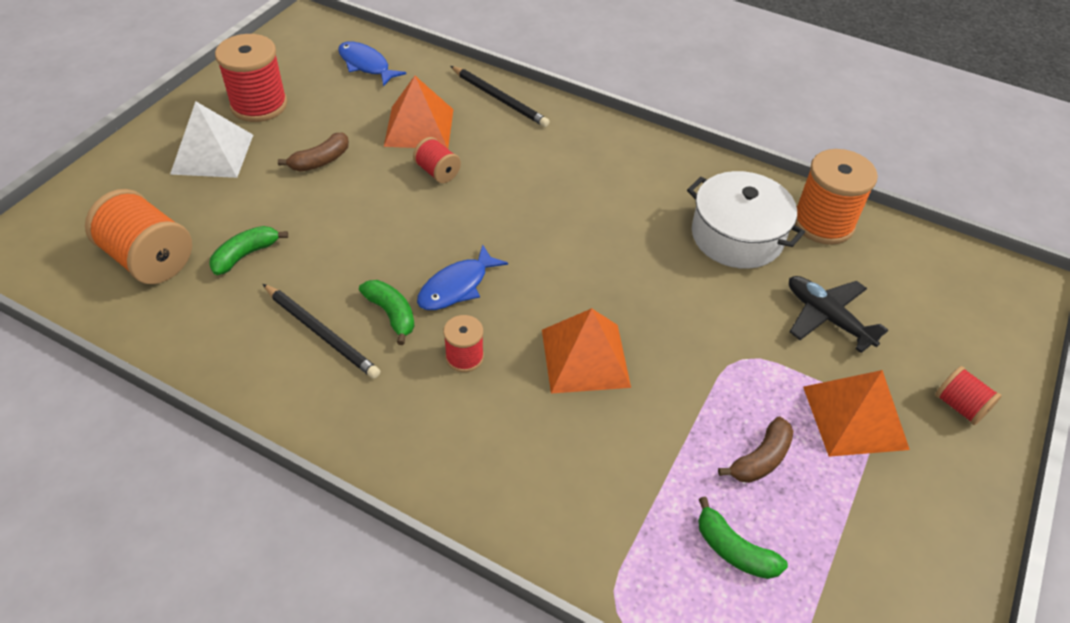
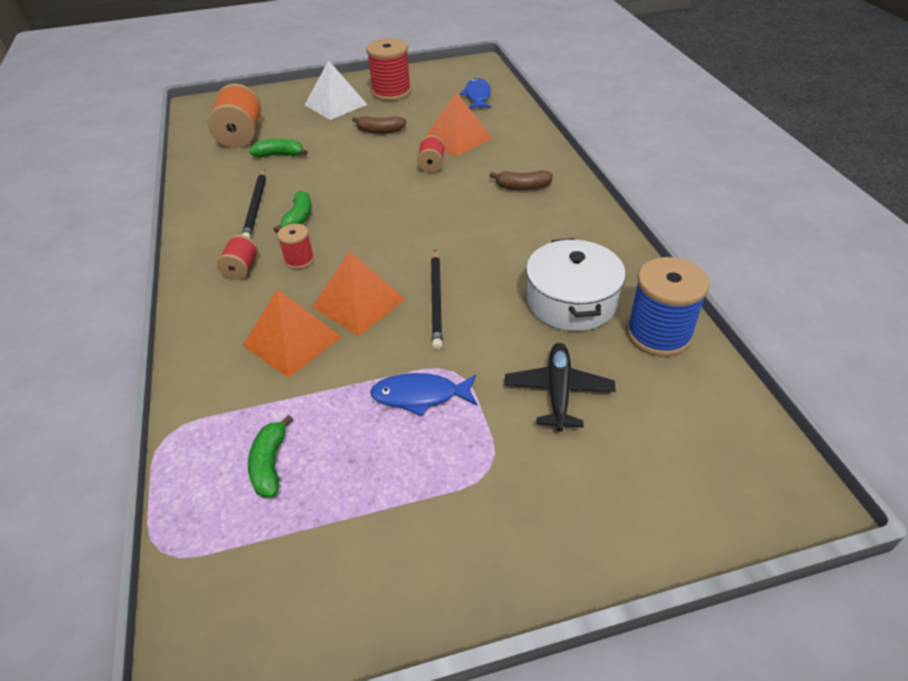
camera: 50 degrees right, 5 degrees down
blue fish [417,244,508,310] -> blue fish moved to [370,373,477,417]
black pencil [451,66,550,127] -> black pencil moved to [431,249,443,350]
brown banana [718,417,793,483] -> brown banana moved to [489,170,553,190]
orange spool [795,149,878,245] -> blue spool [626,257,710,357]
orange pyramid [803,370,910,457] -> orange pyramid moved to [243,289,342,378]
red spool [935,366,1002,425] -> red spool moved to [217,235,258,280]

